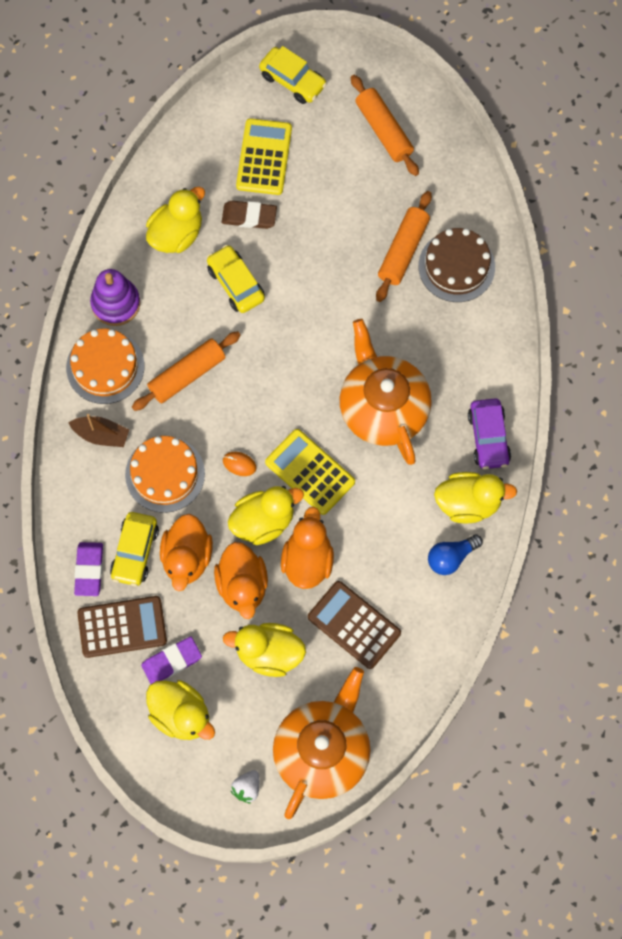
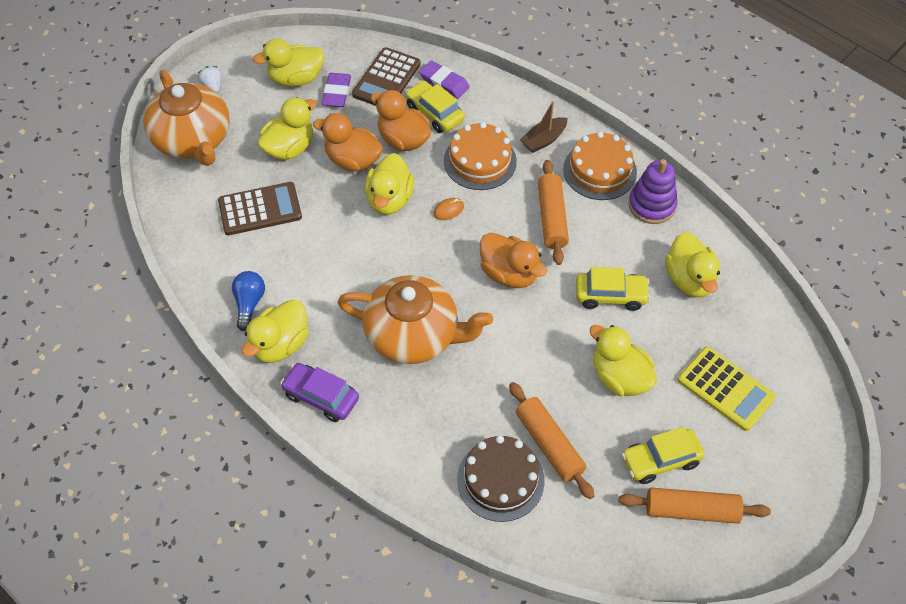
camera: 125 degrees right, 15 degrees down
brown eraser [222,201,277,229] -> none
yellow car [259,46,327,104] -> yellow car moved to [622,427,705,484]
yellow calculator [265,429,355,515] -> none
orange duck [281,507,334,589] -> orange duck moved to [480,233,547,288]
none -> yellow duck [590,325,657,396]

